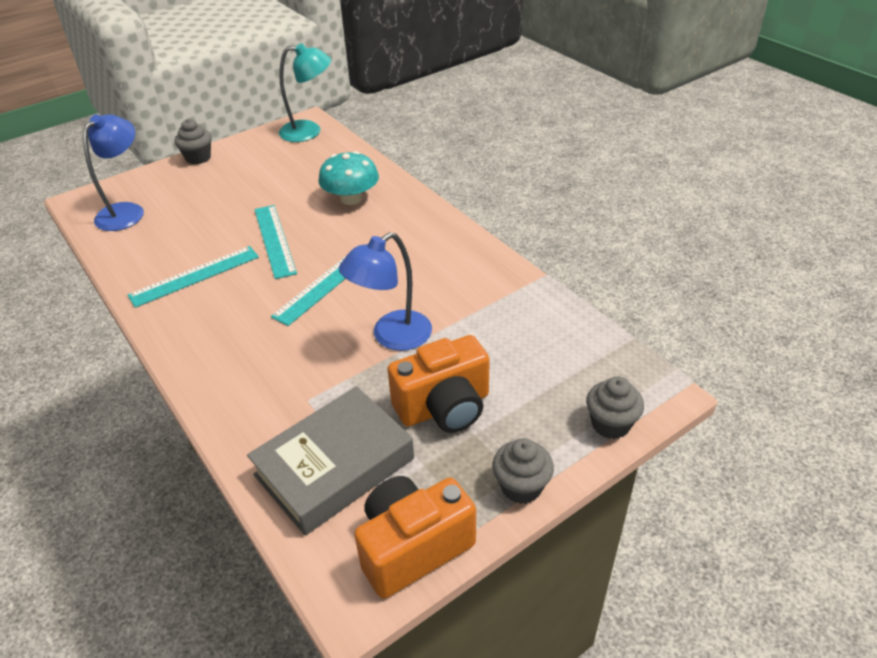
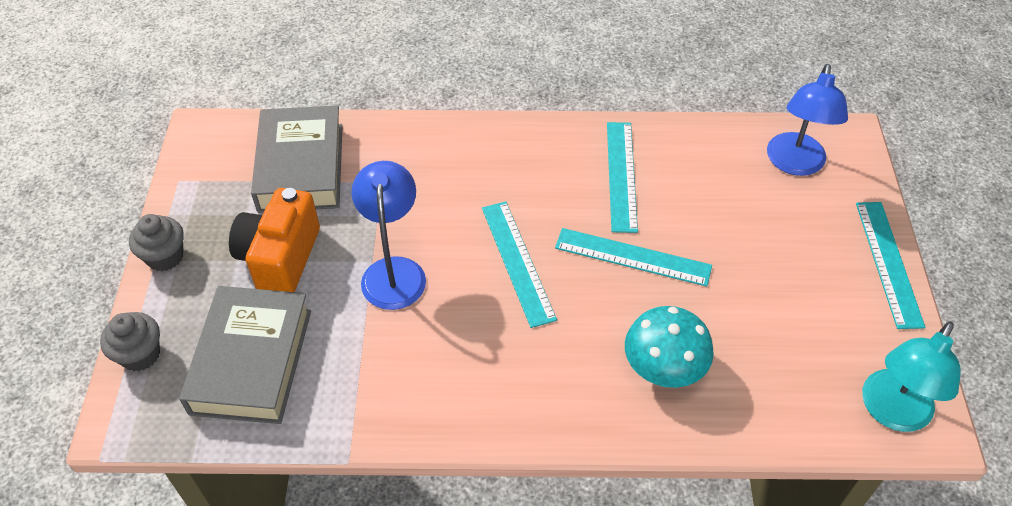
camera: 125 degrees right, 10 degrees up
blue lamp [83,114,144,231] -> blue lamp turned 45 degrees clockwise [767,64,848,176]
grey cupcake [175,119,212,164] -> turquoise ruler [856,202,925,329]
orange camera [354,476,476,599] -> none
none -> grey book [179,286,311,424]

